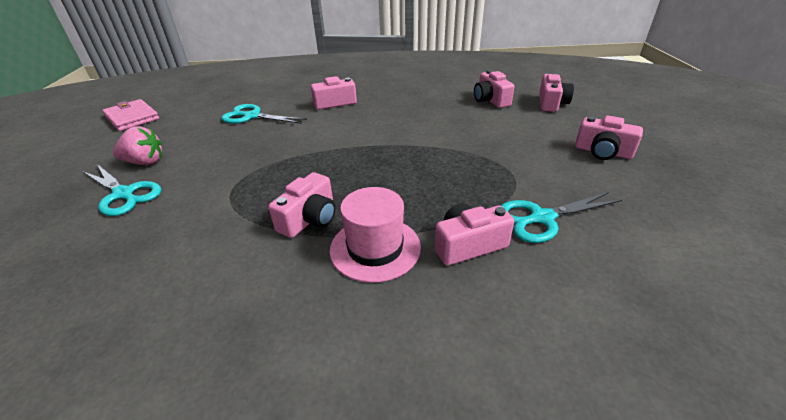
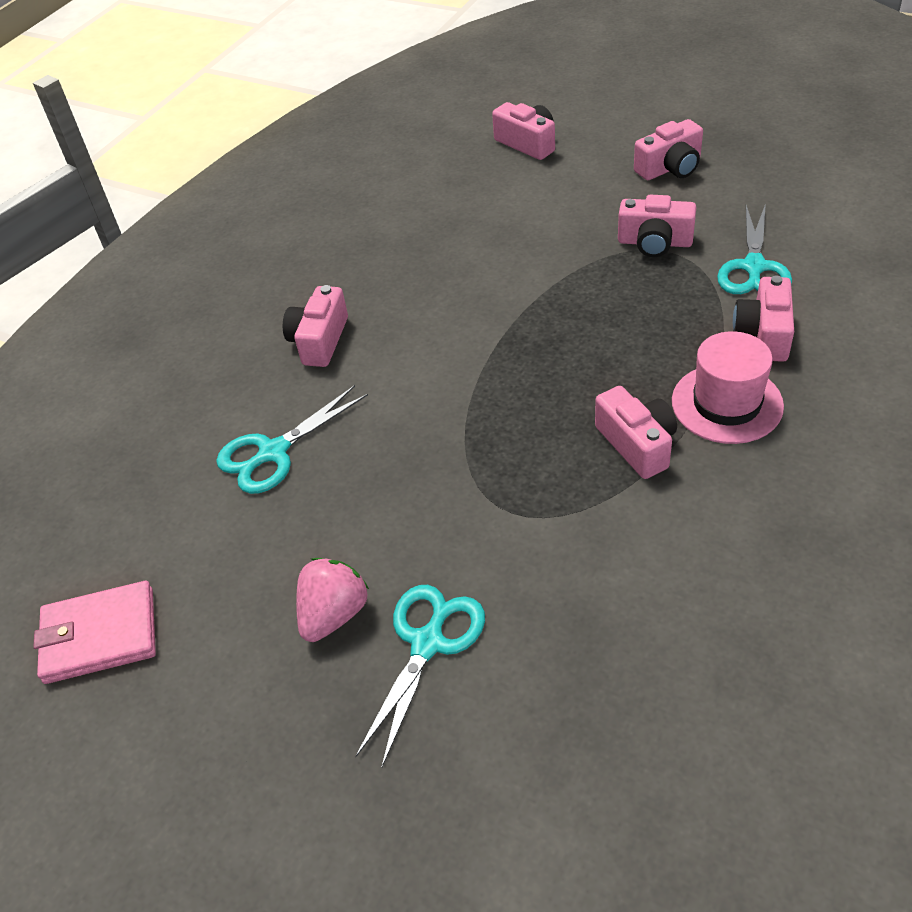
camera: 55 degrees left, 10 degrees up
turquoise scissors [83,164,161,216] -> turquoise scissors turned 45 degrees counterclockwise [355,585,485,767]
pink camera [474,70,515,108] -> pink camera moved to [618,195,696,257]

